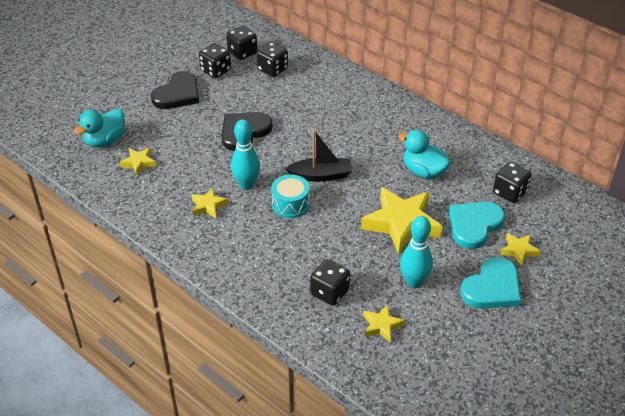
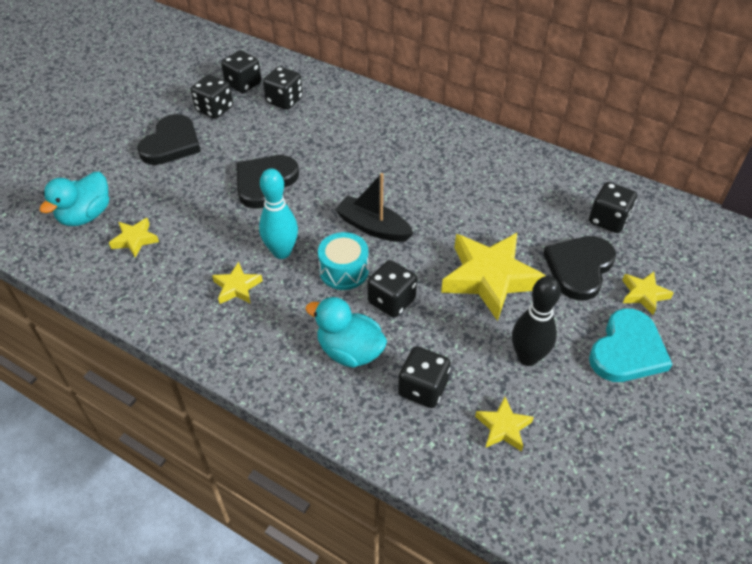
camera: 10 degrees left, 5 degrees up
black boat [285,130,352,182] -> black boat turned 135 degrees counterclockwise [335,173,414,242]
turquoise duck [398,130,451,179] -> turquoise duck moved to [306,297,387,368]
turquoise bowling pin [400,216,433,288] -> black bowling pin [512,276,561,366]
turquoise heart [449,202,505,249] -> black heart [543,236,616,301]
none -> black dice [367,260,417,318]

